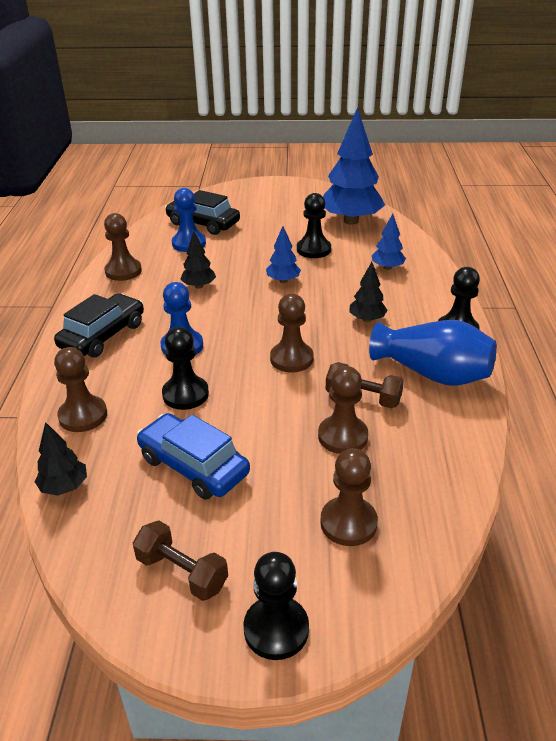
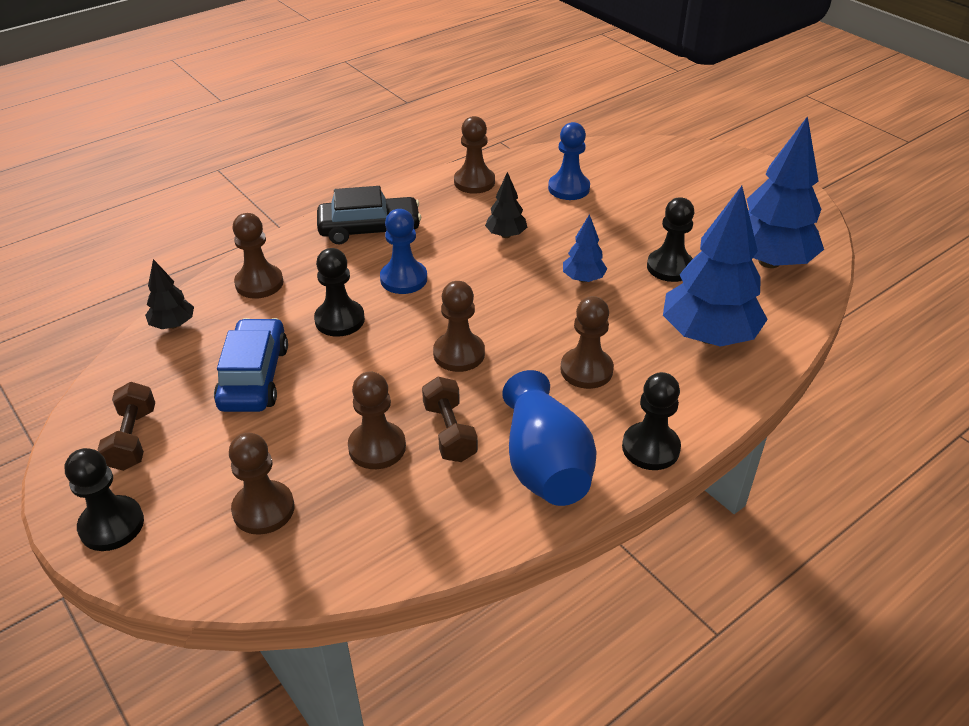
camera: 50 degrees right, 5 degrees up
black car [165,190,240,235] -> none
black tree [350,262,388,322] -> brown pawn [560,296,614,389]
blue tree [372,214,406,270] -> blue tree [663,186,768,347], size x2.10

